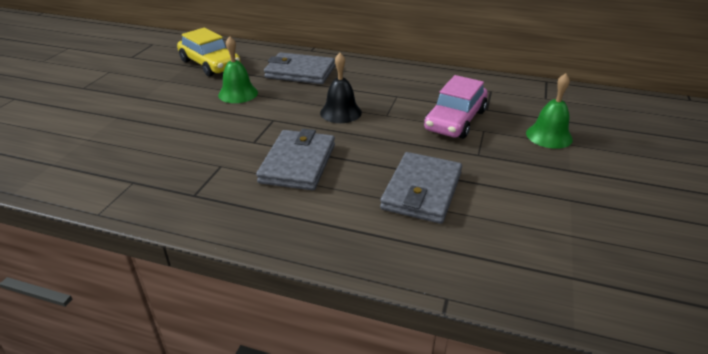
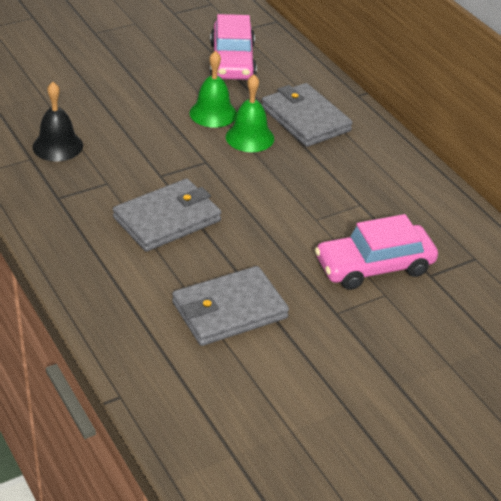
camera: 40 degrees right, 5 degrees up
yellow car [177,28,241,76] -> pink car [210,14,257,80]
black bell [320,53,362,123] -> black bell moved to [33,82,83,161]
green bell [526,73,573,149] -> green bell moved to [226,74,274,152]

